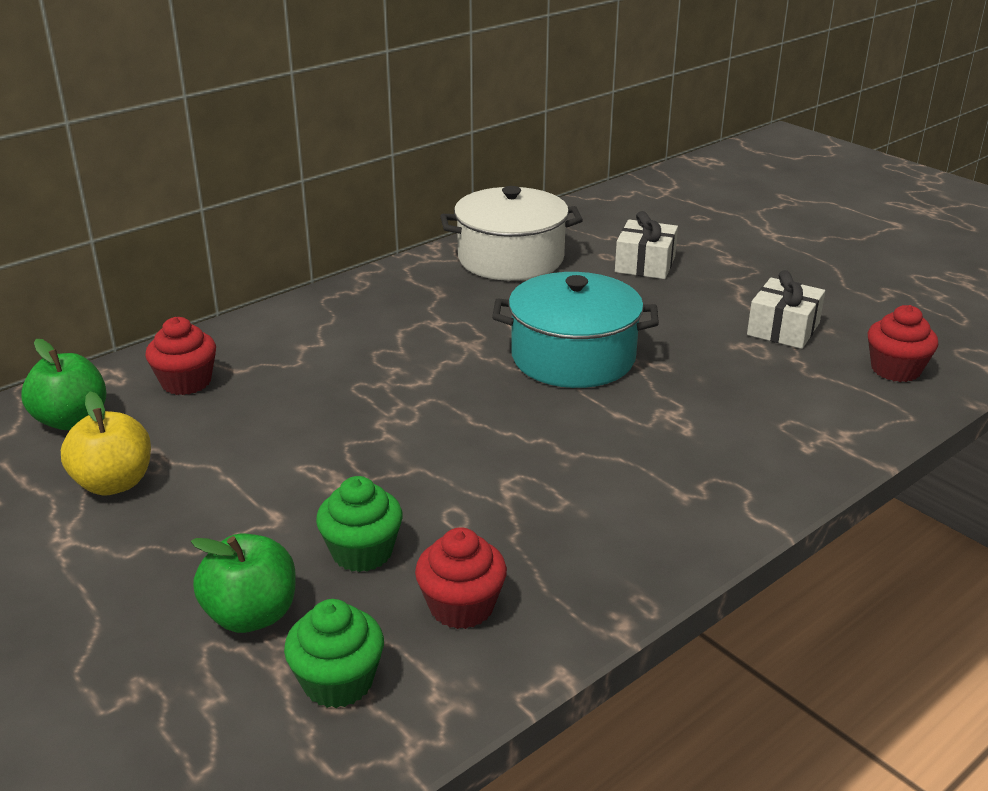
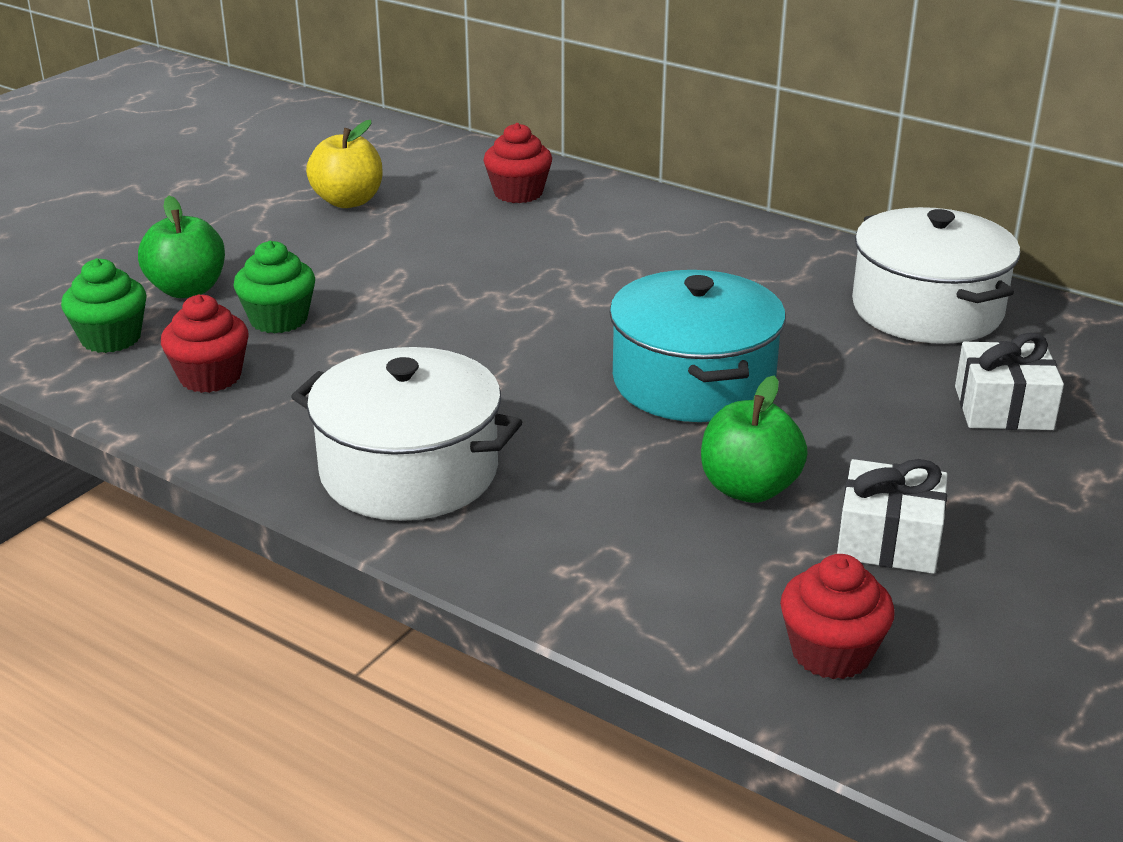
camera: 75 degrees right, 0 degrees up
green apple [21,339,107,430] -> green apple moved to [701,376,808,503]
none -> white pot [291,347,522,521]

